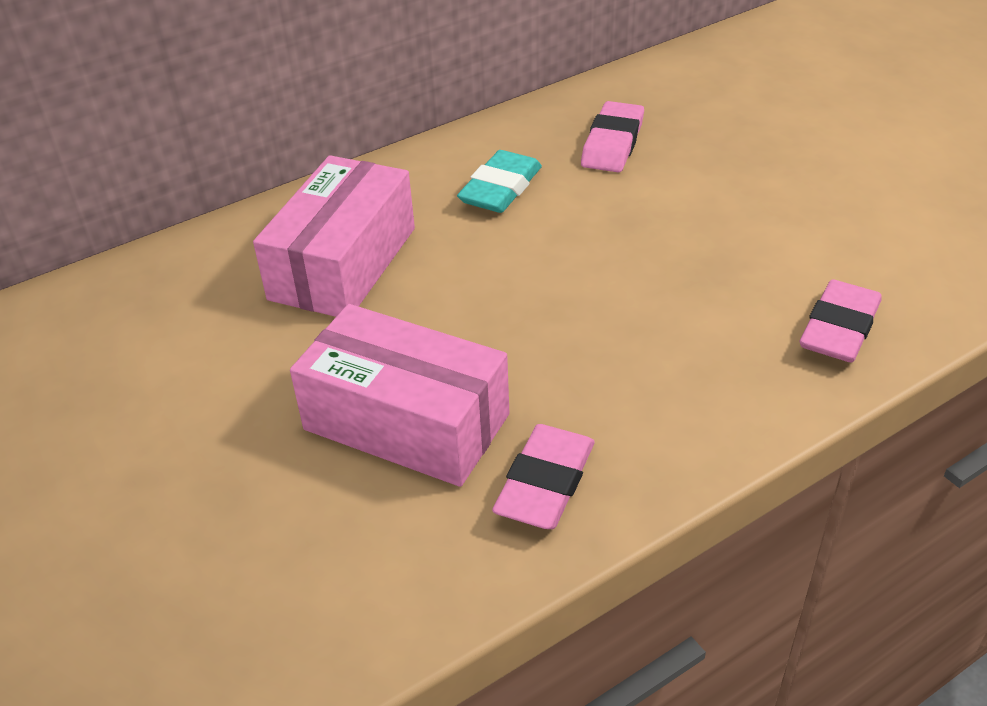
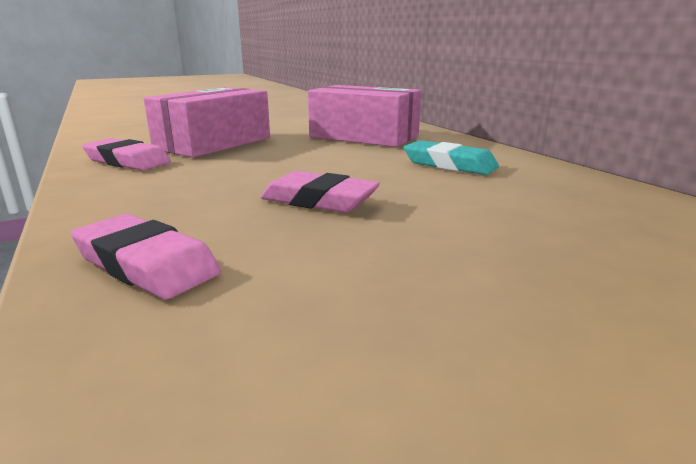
camera: 95 degrees right, 20 degrees down
pink eraser [581,101,644,172] -> pink eraser moved to [260,171,380,213]

